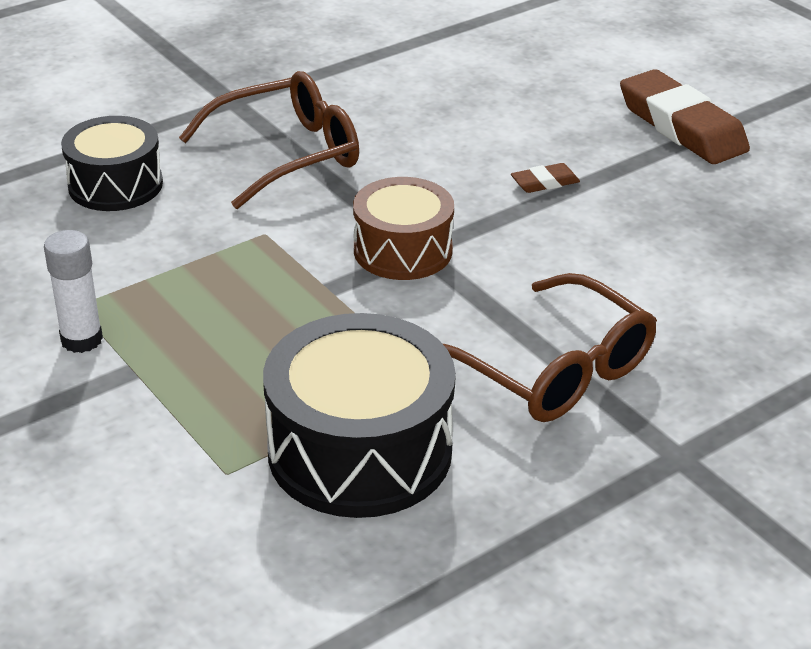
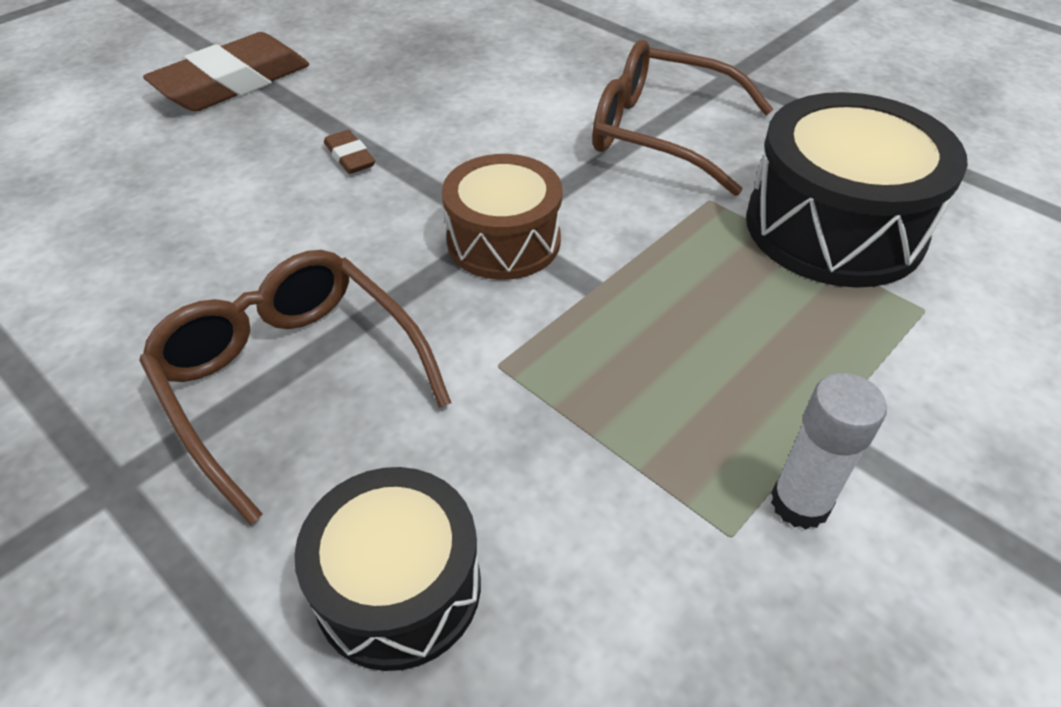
camera: 100 degrees left, 10 degrees up
brown glasses [443,273,657,422] -> brown glasses turned 105 degrees counterclockwise [592,40,773,196]

